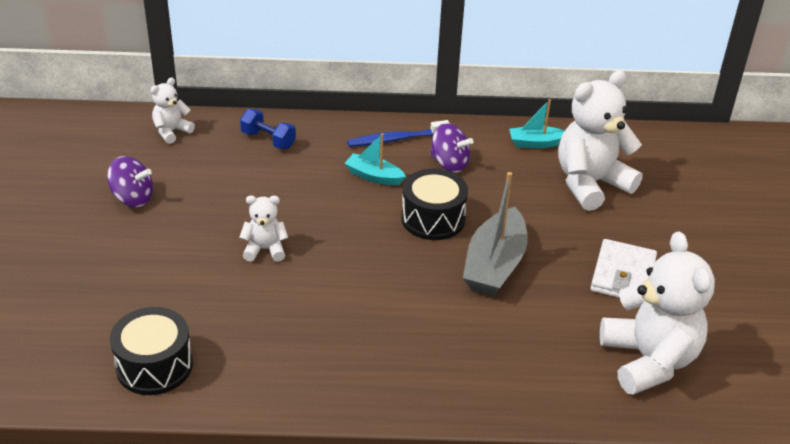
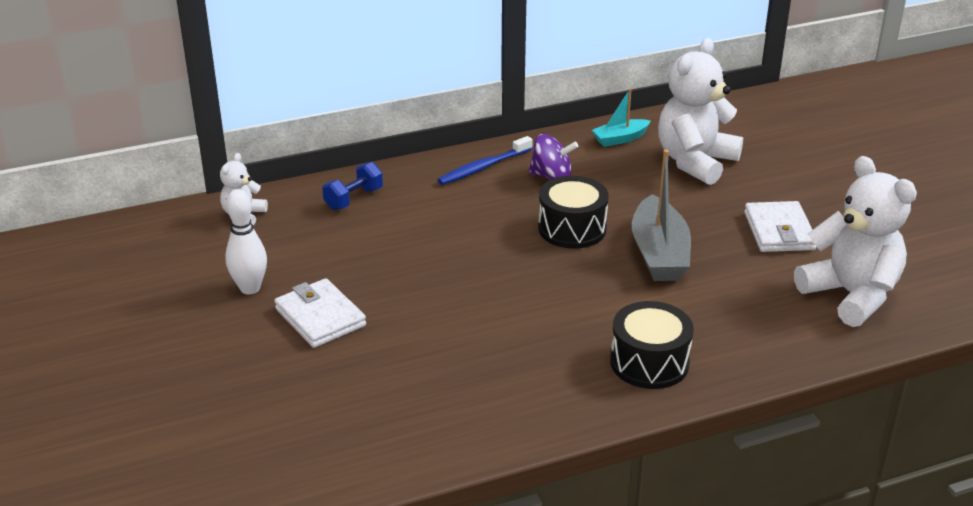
camera: 20 degrees left, 5 degrees down
purple spinning top [107,156,153,207] -> white bowling pin [225,189,267,294]
black drum [110,307,193,395] -> black drum moved to [610,301,694,389]
white teddy bear [239,195,288,262] -> none
blue dumbbell [240,109,296,149] -> blue dumbbell turned 60 degrees counterclockwise [322,162,383,210]
turquoise boat [344,133,406,185] -> none
none -> white wallet [274,278,366,348]

